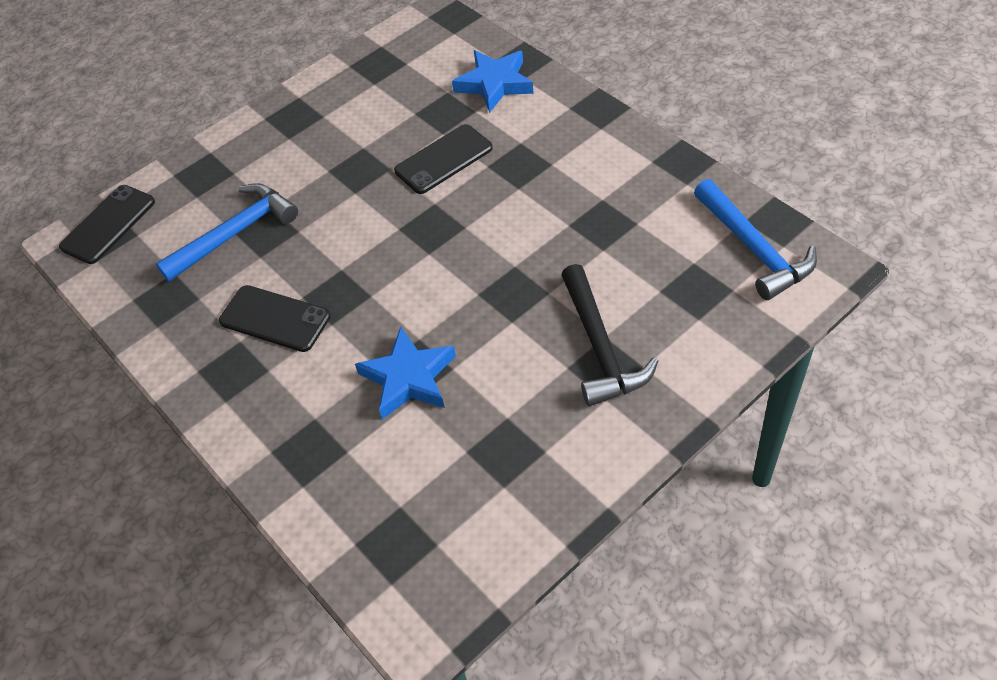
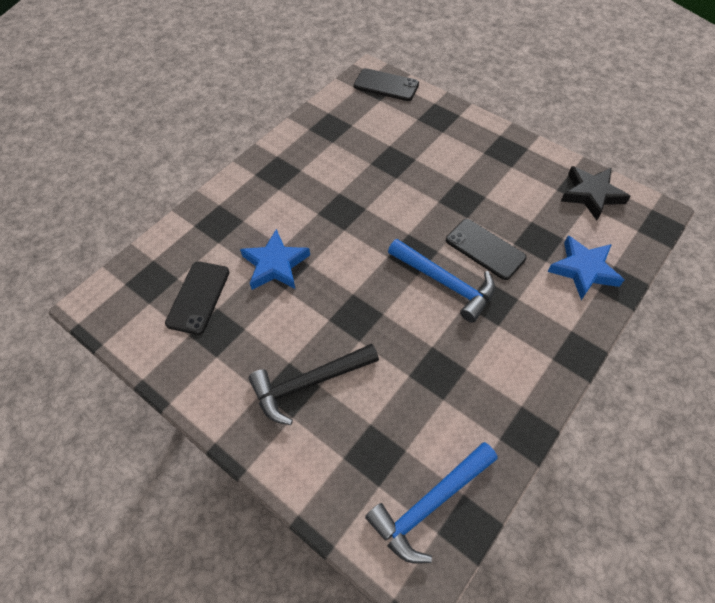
camera: 75 degrees right, 5 degrees up
blue hammer [156,183,298,282] -> blue hammer moved to [388,239,495,323]
black phone [219,285,331,352] -> black phone moved to [165,261,229,335]
none -> black star [561,166,631,221]

